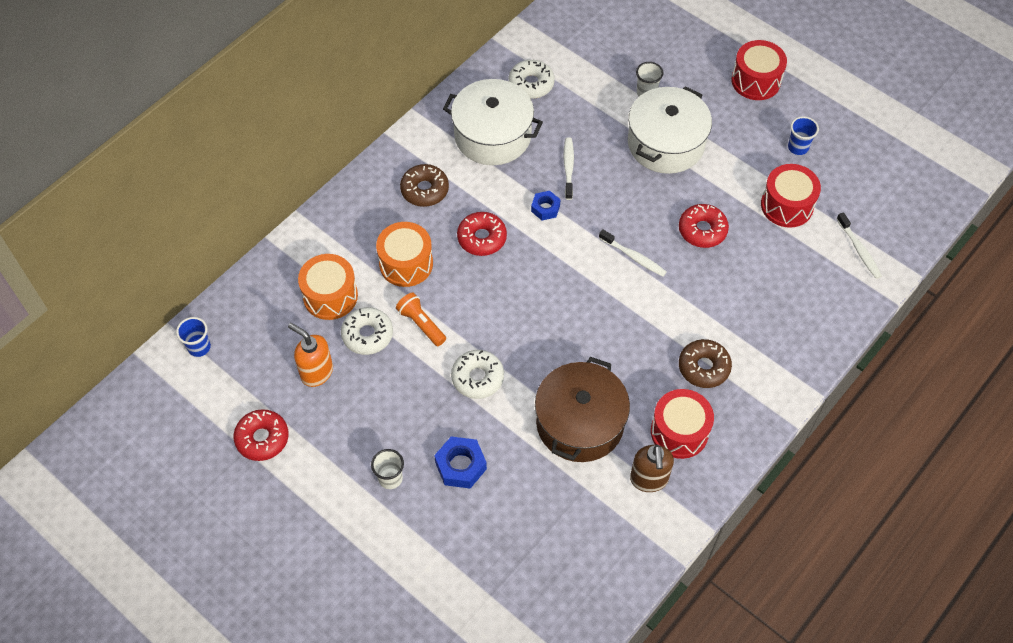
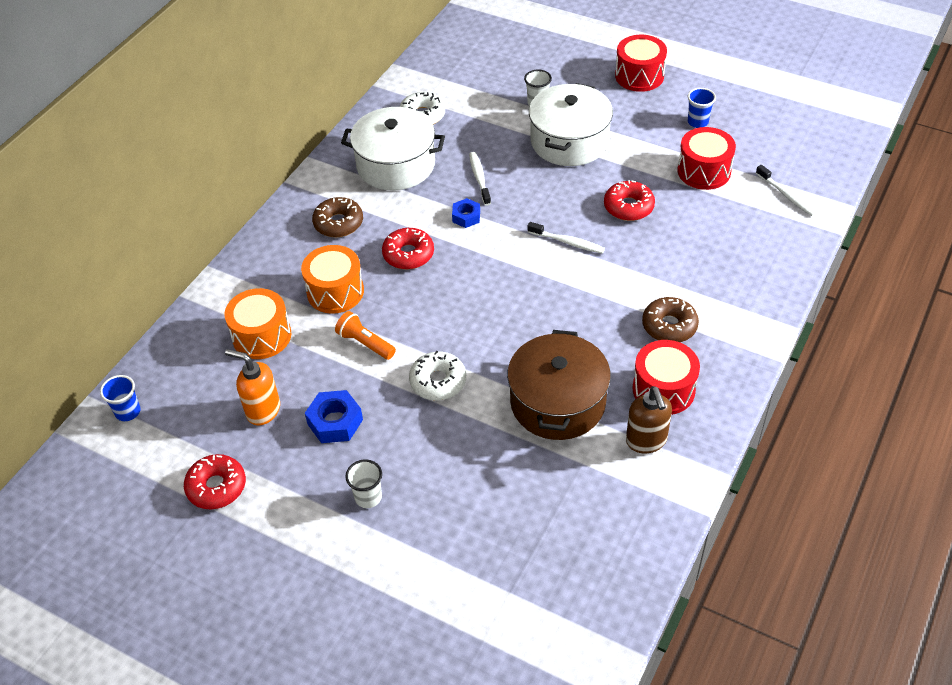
camera: 10 degrees left, 10 degrees down
white donut [341,307,393,355] -> none
blue nut [434,436,487,489] -> blue nut moved to [305,390,363,443]

